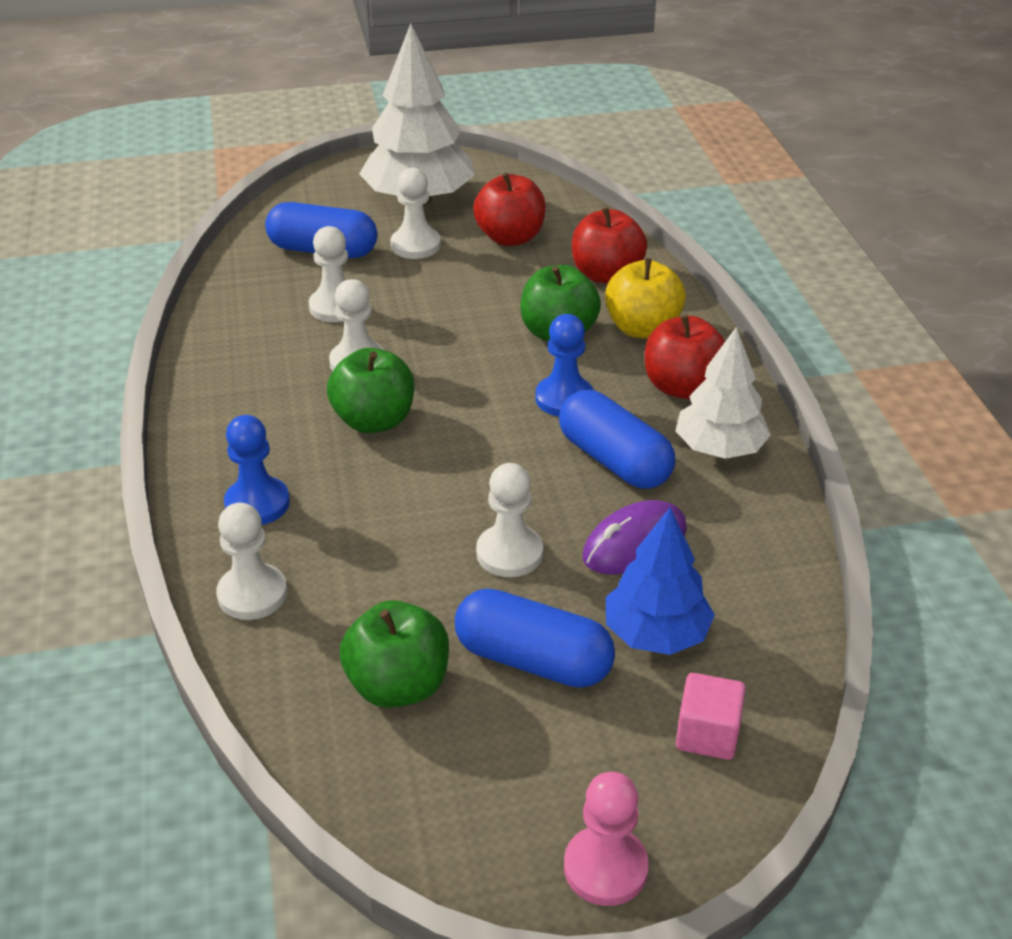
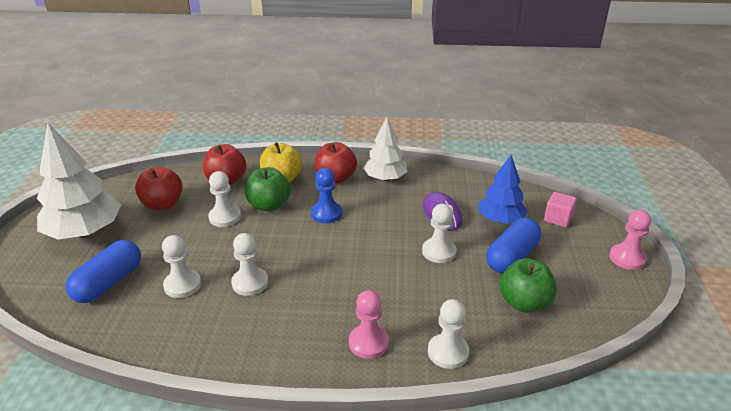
camera: 75 degrees left, 5 degrees down
blue pawn [224,415,290,525] -> pink pawn [349,290,389,359]
green apple [327,348,414,433] -> none
white pawn [391,168,441,259] -> white pawn moved to [208,171,241,227]
blue capsule [559,390,675,489] -> none

